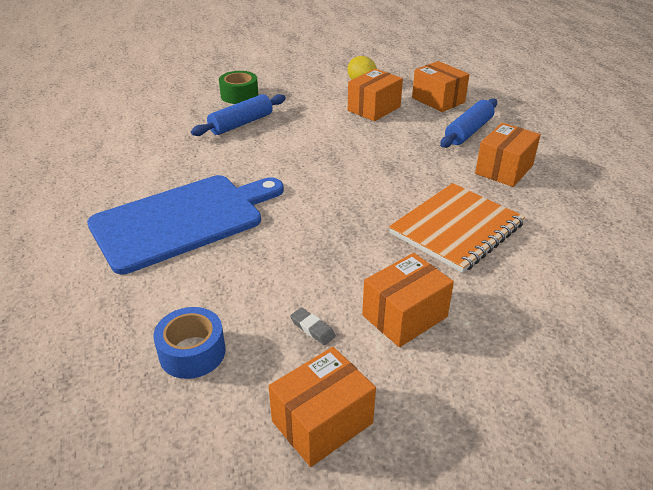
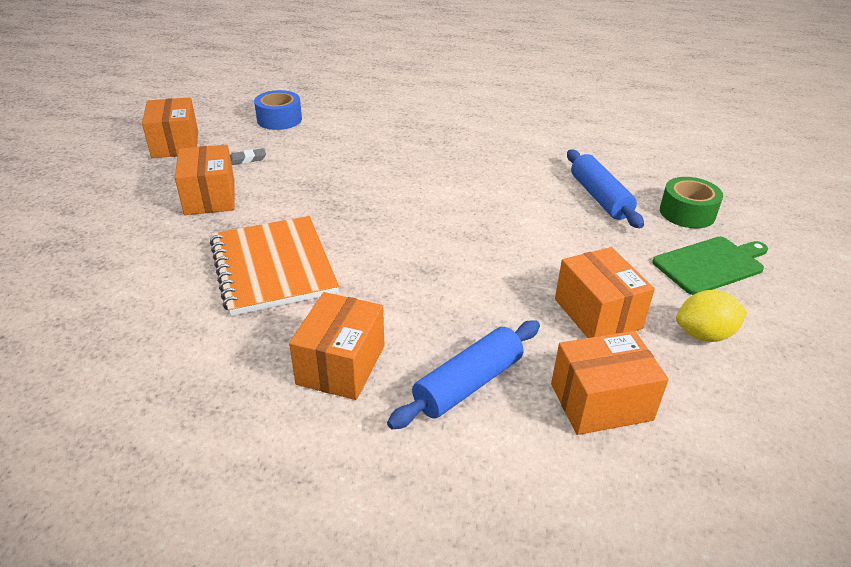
camera: 115 degrees right, 0 degrees up
blue cutting board [87,175,284,274] -> none
blue rolling pin [440,98,497,148] -> blue rolling pin turned 75 degrees clockwise [387,320,540,429]
orange box [475,123,541,187] -> orange box turned 45 degrees clockwise [289,292,384,400]
none -> green cutting board [652,237,768,295]

